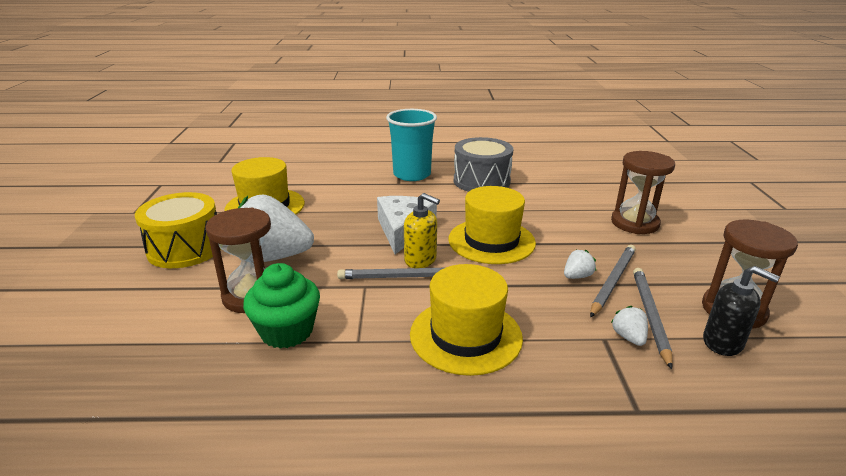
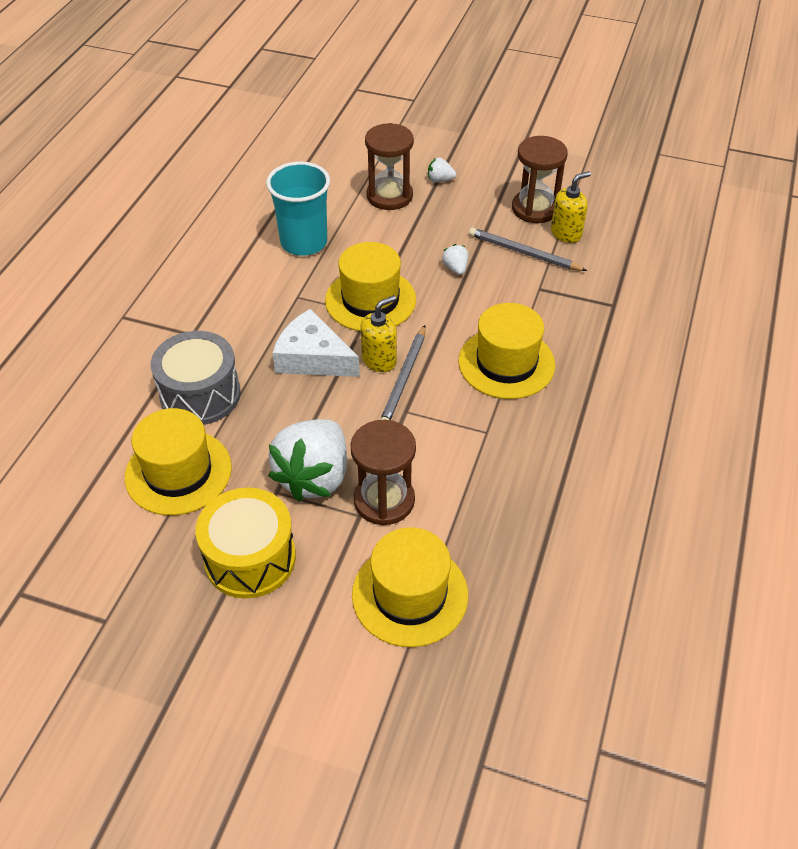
camera: 70 degrees left, 20 degrees up
green cupcake [243,263,320,349] -> none
turquoise cup [386,109,437,181] -> turquoise cup moved to [266,162,330,256]
grey drum [454,137,513,192] -> grey drum moved to [151,331,241,425]
grey pencil [590,245,636,317] -> none
white strawberry [611,306,648,346] -> white strawberry moved to [428,158,456,182]
black soap dispenser [703,266,780,356] -> yellow soap dispenser [551,171,591,243]
none -> yellow hat [352,527,468,647]

